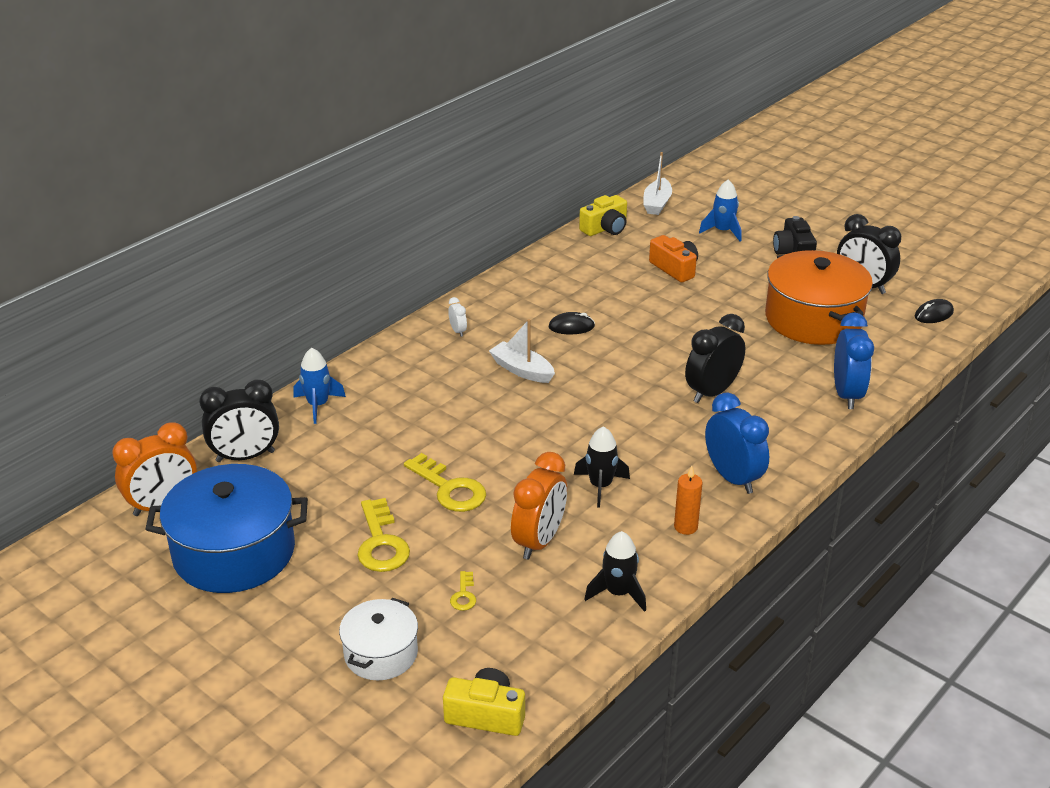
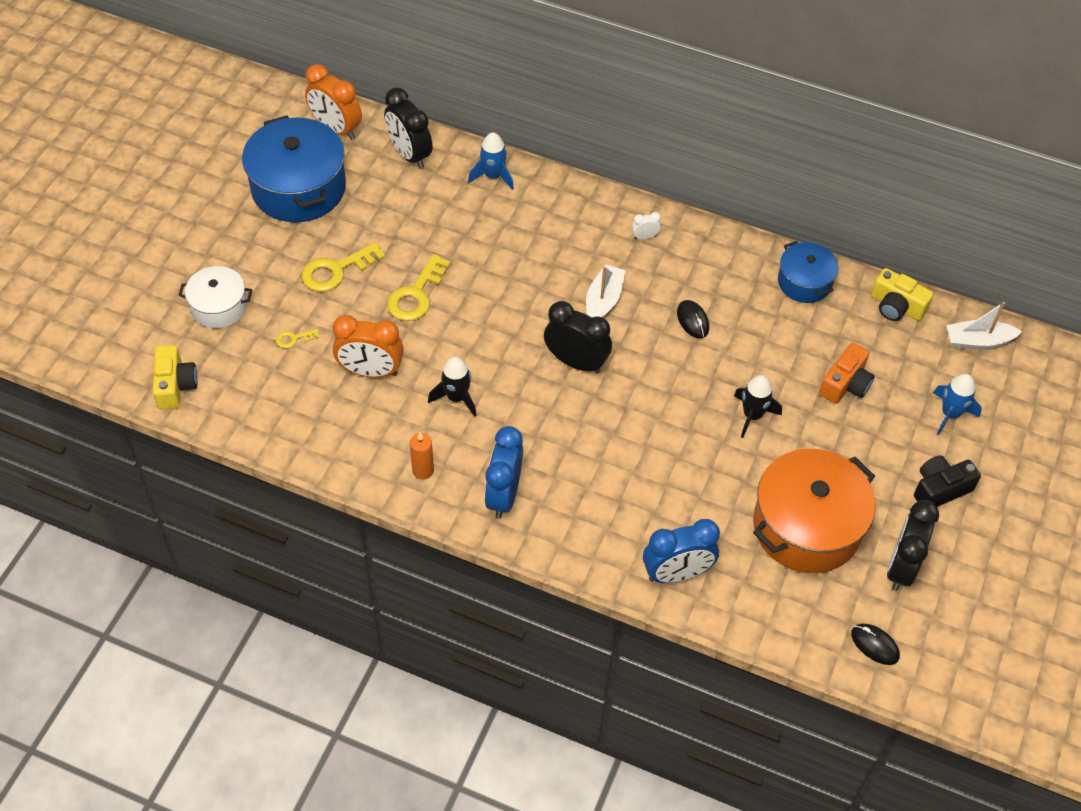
camera: 70 degrees right, 20 degrees up
white clock [448,297,467,337] -> white clock turned 150 degrees counterclockwise [632,212,661,240]
black rocket [585,531,646,612] -> black rocket moved to [734,375,782,438]
black clock [685,314,745,403] -> black clock moved to [544,301,612,374]
blue clock [705,392,769,494] -> blue clock turned 150 degrees clockwise [485,426,523,519]
none -> blue pot [778,241,839,303]

